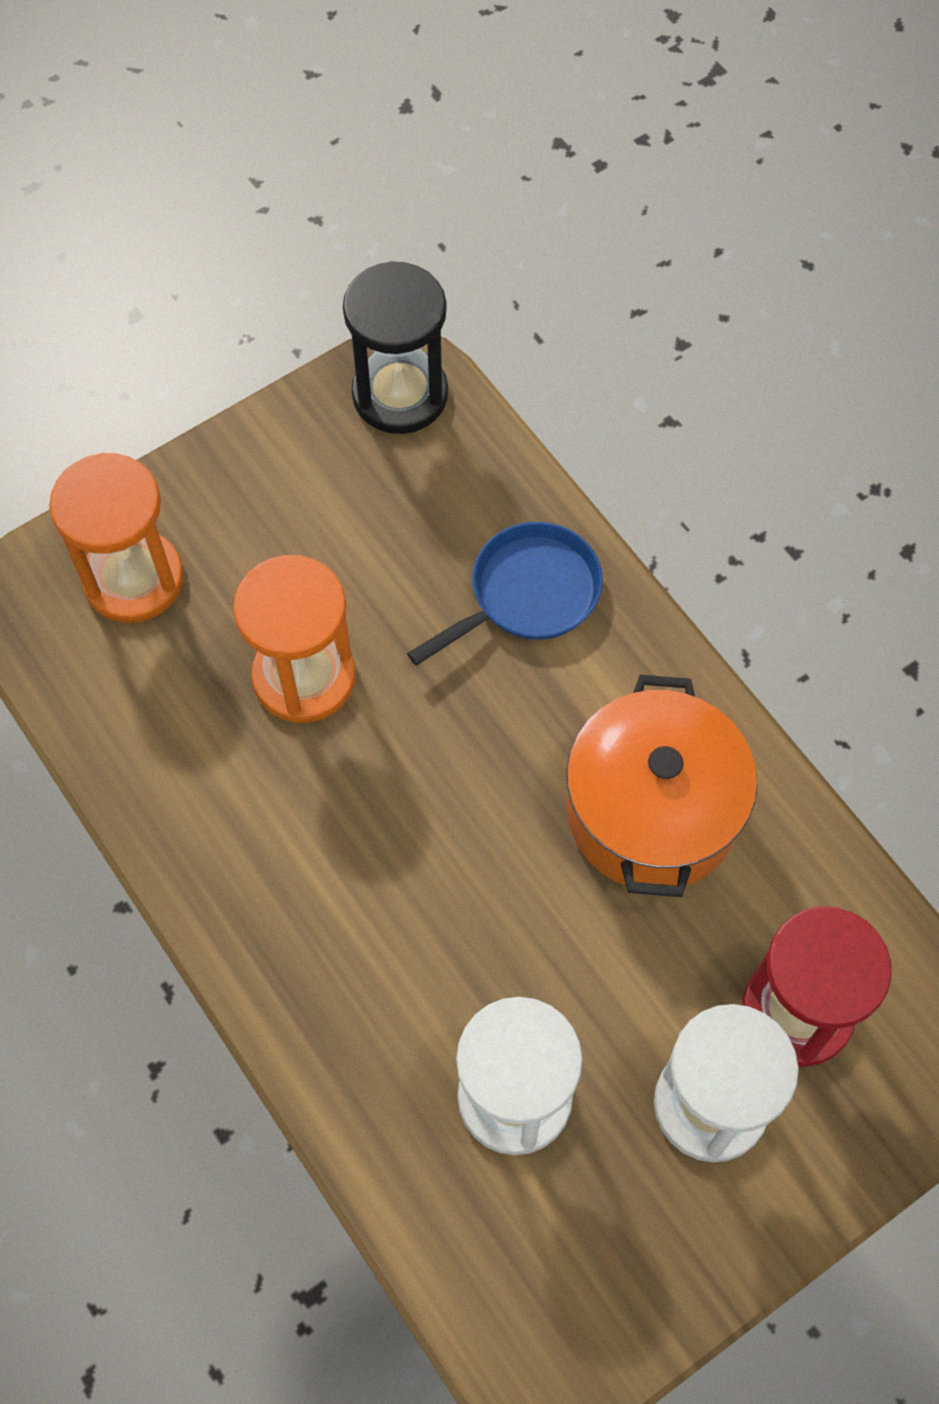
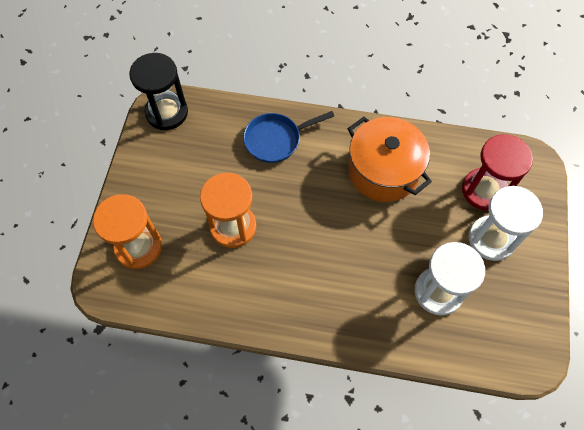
camera: 45 degrees left, 0 degrees up
blue pan [407,522,603,665] -> blue pan turned 120 degrees counterclockwise [243,111,334,163]

